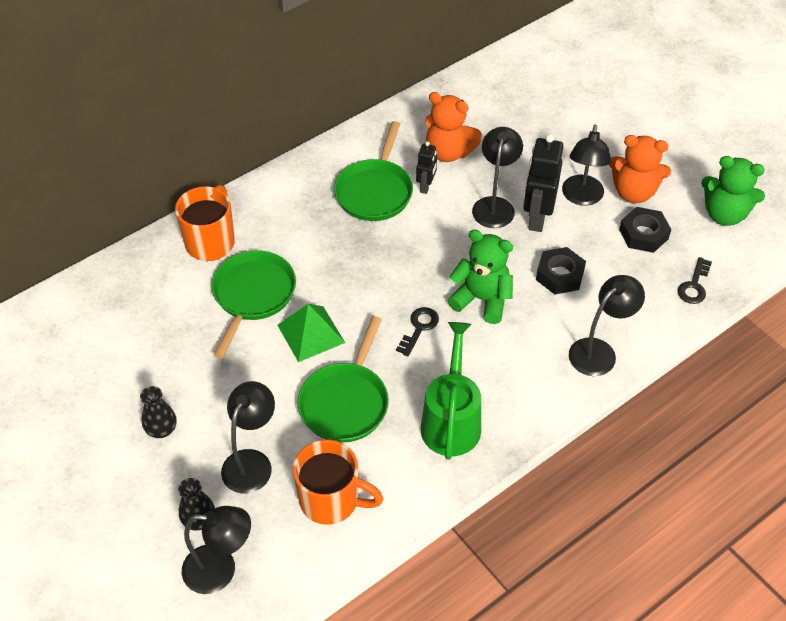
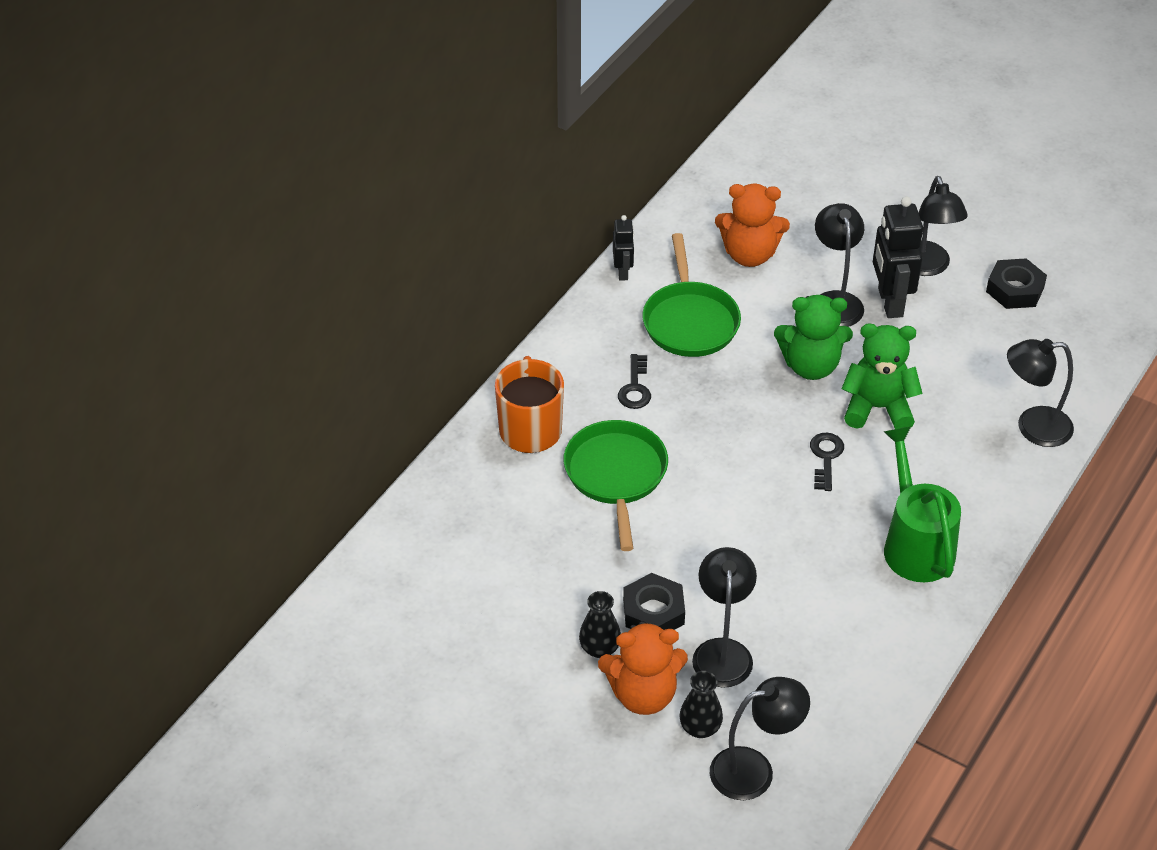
camera: 20 degrees left, 5 degrees down
green pyramid [277,304,345,362] -> none
orange mug [293,439,383,525] -> none
green pan [297,316,389,443] -> none
black robot [416,141,437,194] -> black robot moved to [613,215,634,281]
black nut [536,247,586,294] -> black nut moved to [623,573,685,630]
black lamp [569,275,645,376] -> black lamp turned 120 degrees counterclockwise [1007,339,1074,447]
orange teddy bear [609,135,671,203] -> orange teddy bear moved to [598,621,688,715]
black key [678,257,712,304] -> black key moved to [618,354,651,409]
green teddy bear [701,156,765,226] -> green teddy bear moved to [774,295,853,380]

